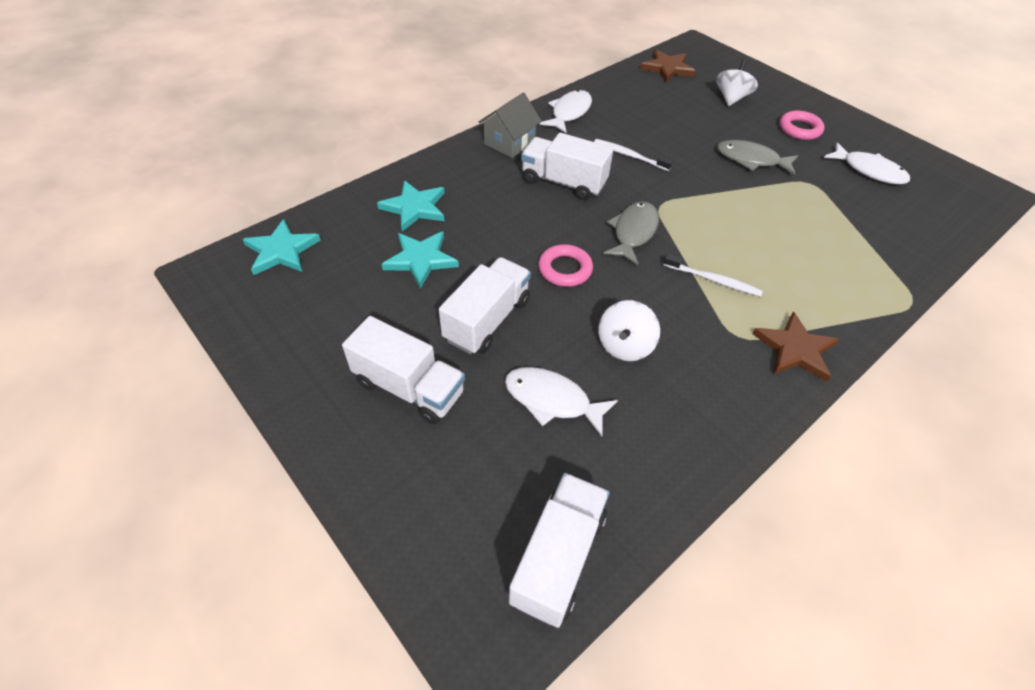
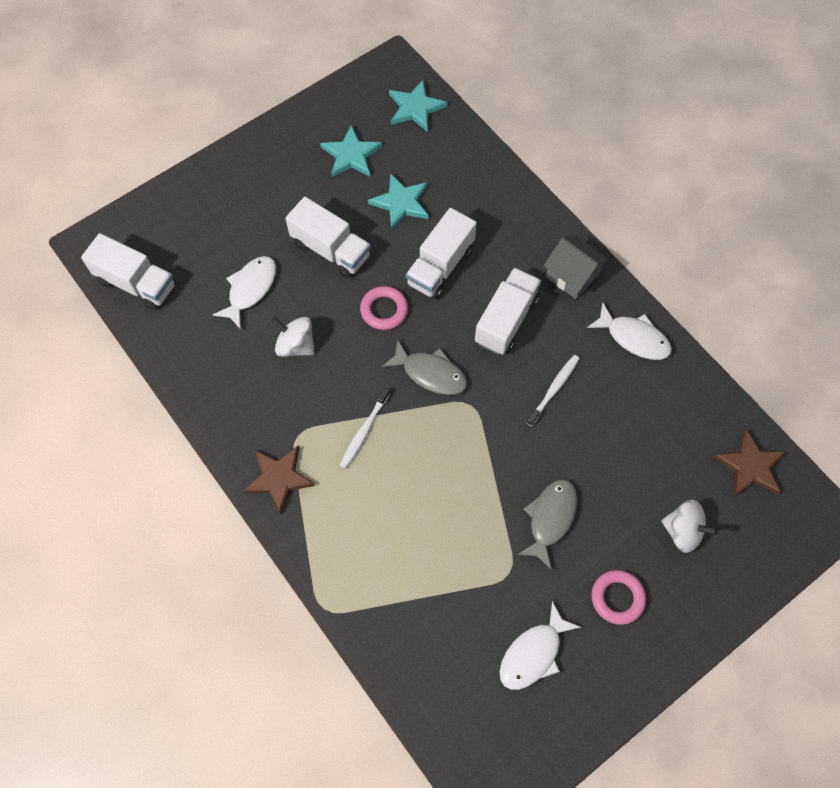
camera: 95 degrees right, 15 degrees up
white truck [342,316,465,424] -> white truck moved to [406,208,477,299]
turquoise star [377,180,445,231] -> turquoise star moved to [320,125,382,177]

